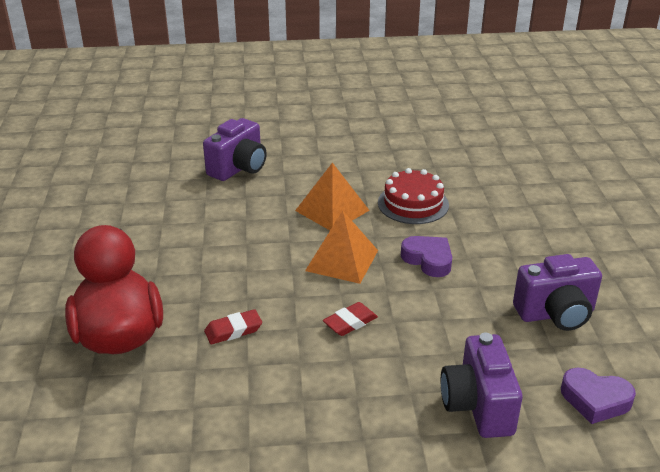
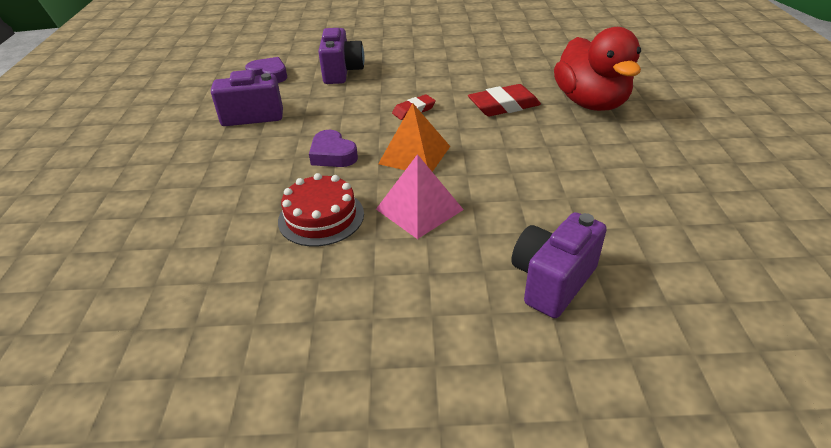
camera: 175 degrees left, 5 degrees up
red eraser [204,309,262,344] -> red eraser [468,84,541,116], size x1.63
orange pyramid [295,163,370,230] -> pink pyramid [376,154,464,239]

